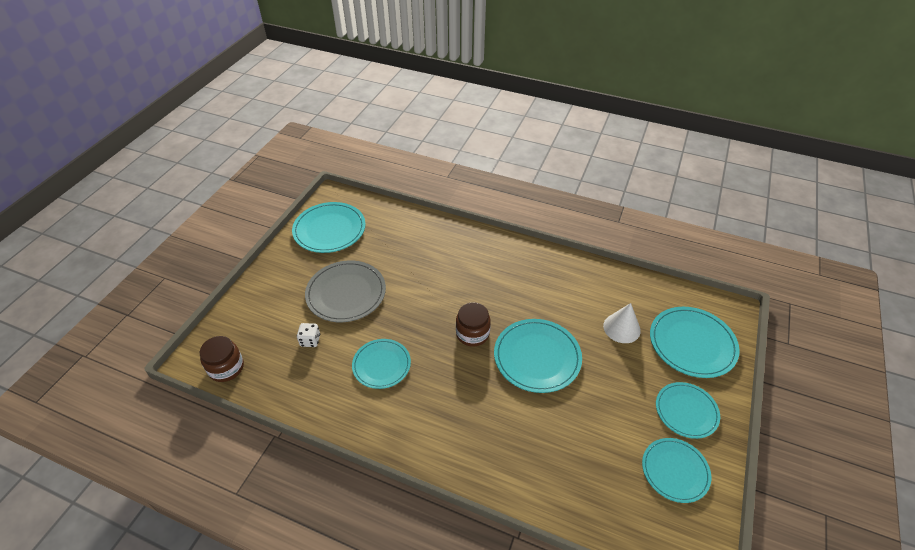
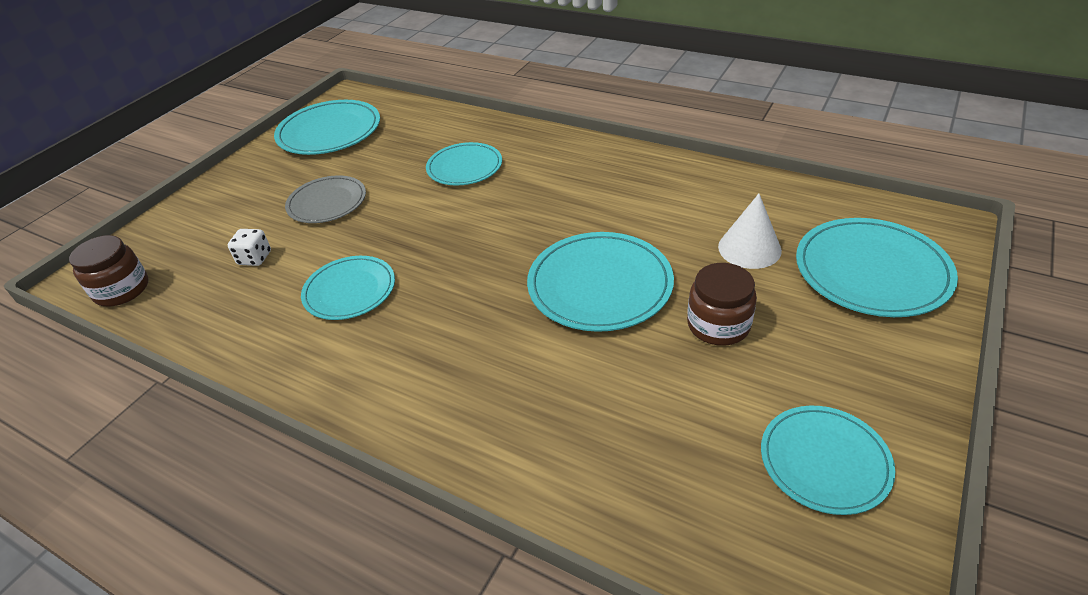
camera: 10 degrees right, 5 degrees down
grey plate [305,261,386,322] -> grey plate [285,175,366,223], size x0.66
brown jar [456,302,491,347] -> brown jar moved to [687,263,757,346]
turquoise plate [656,382,720,439] -> turquoise plate moved to [426,142,502,185]

